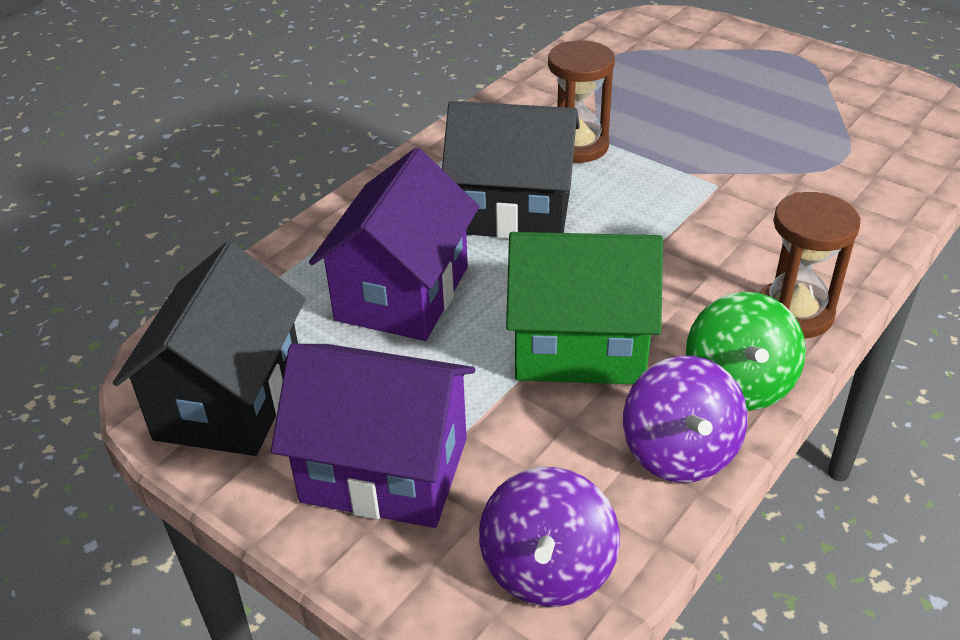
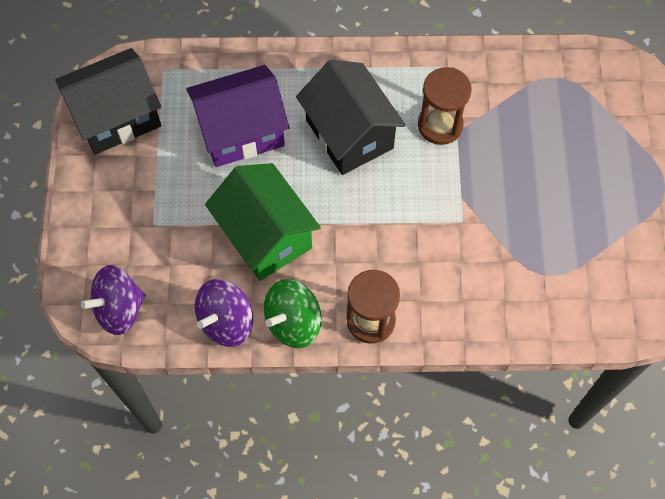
camera: 50 degrees right, 25 degrees up
purple house [271,344,475,528] -> none

